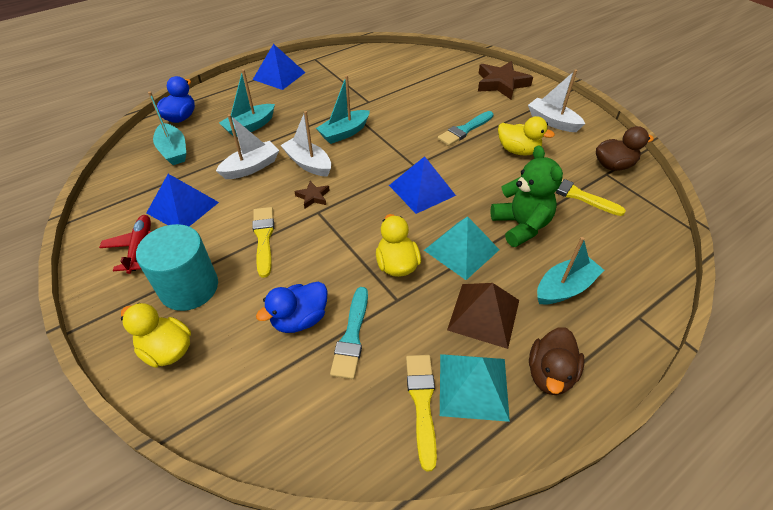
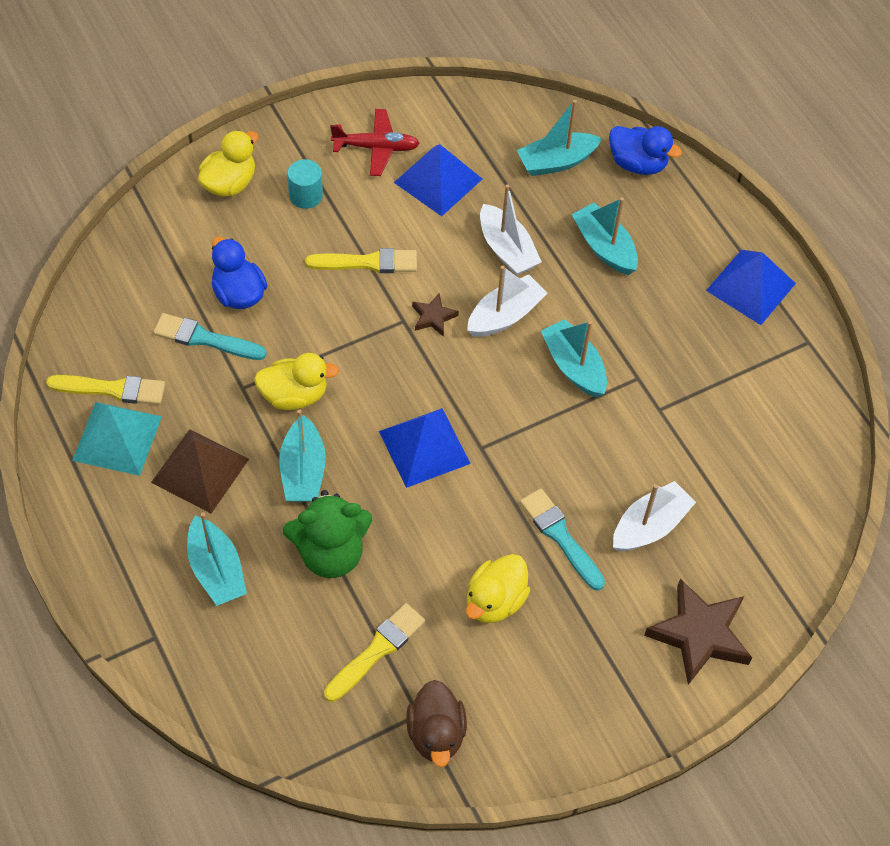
camera: 95 degrees right, 10 degrees up
turquoise cylinder [136,224,218,311] -> turquoise cylinder [287,159,323,209], size x0.53
turquoise pyramid [424,216,500,280] -> turquoise boat [279,409,326,502]
white boat [528,70,585,132] -> white boat moved to [613,481,696,551]
brown duck [529,327,585,395] -> none

